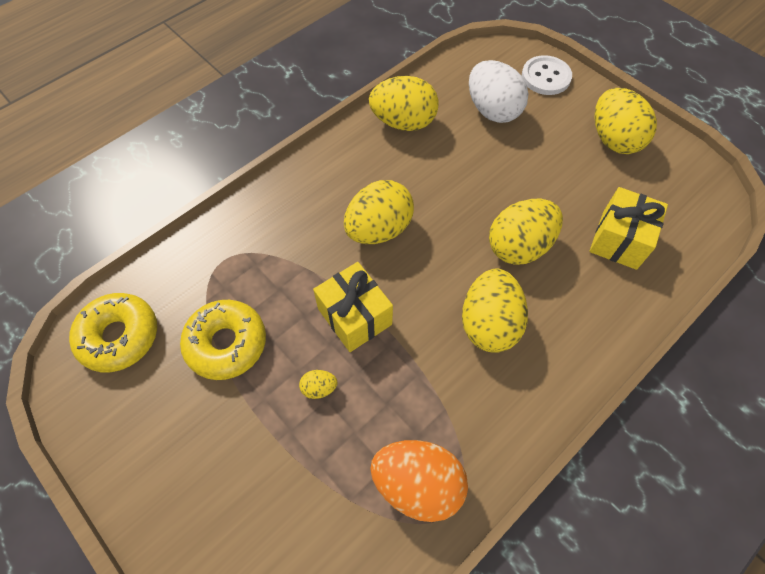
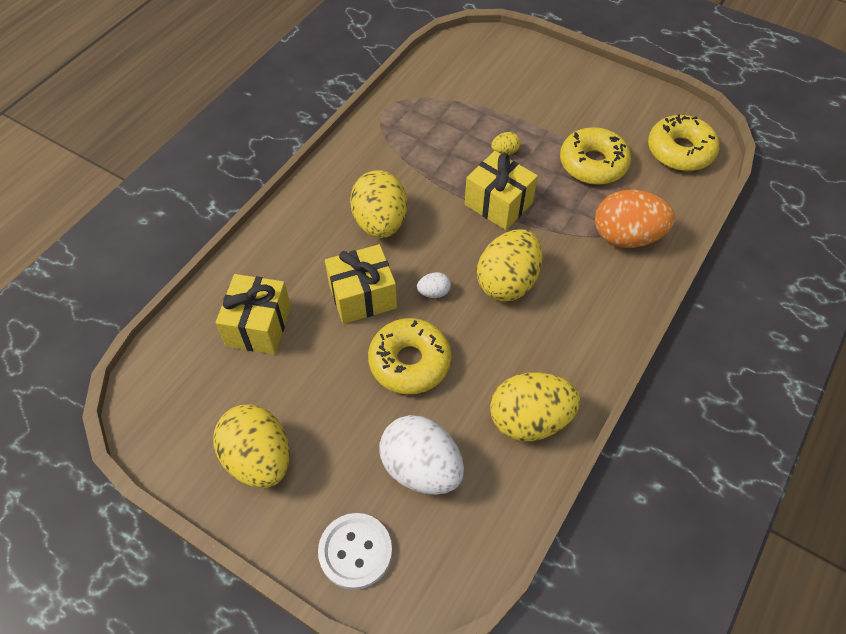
camera: 165 degrees right, 5 degrees down
orange egg [370,440,468,522] -> orange egg moved to [595,190,675,248]
yellow egg [489,199,563,265] -> yellow gift [325,244,397,324]
none -> yellow donut [368,318,451,394]
none -> white egg [417,272,451,298]

